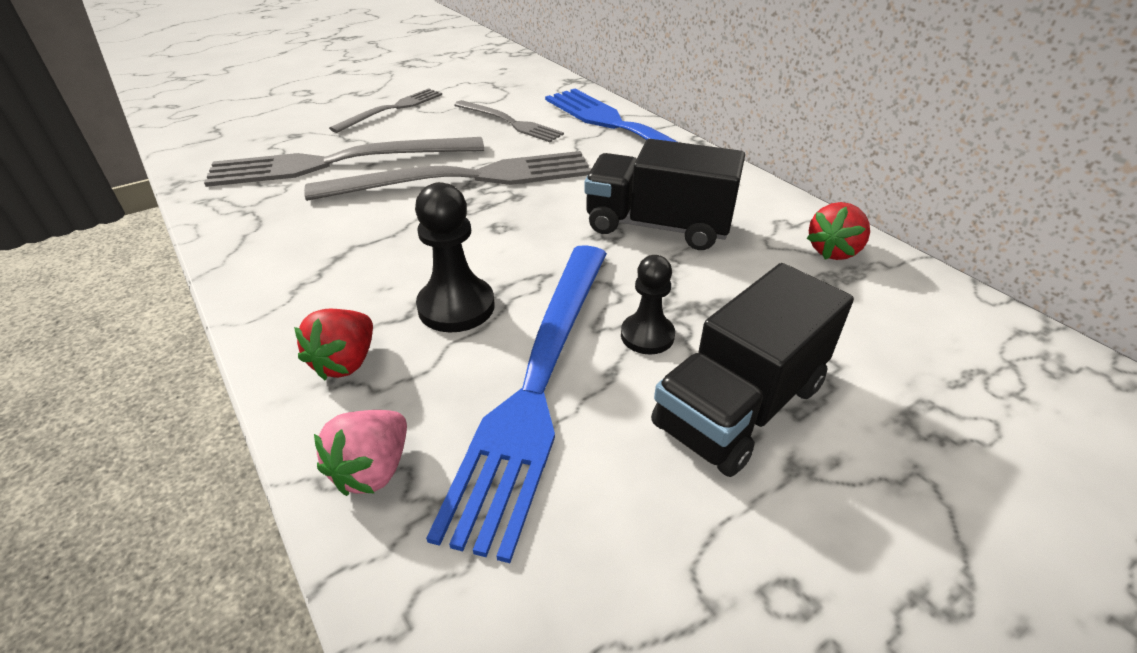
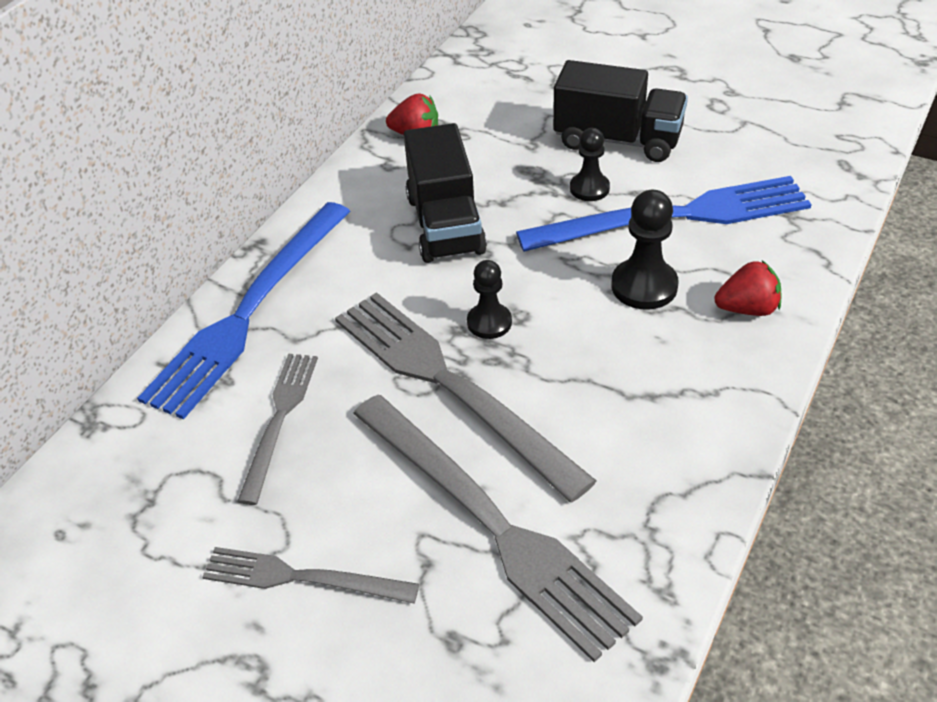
camera: 115 degrees left, 5 degrees up
pink strawberry [314,410,407,496] -> none
none -> black pawn [467,260,512,339]

